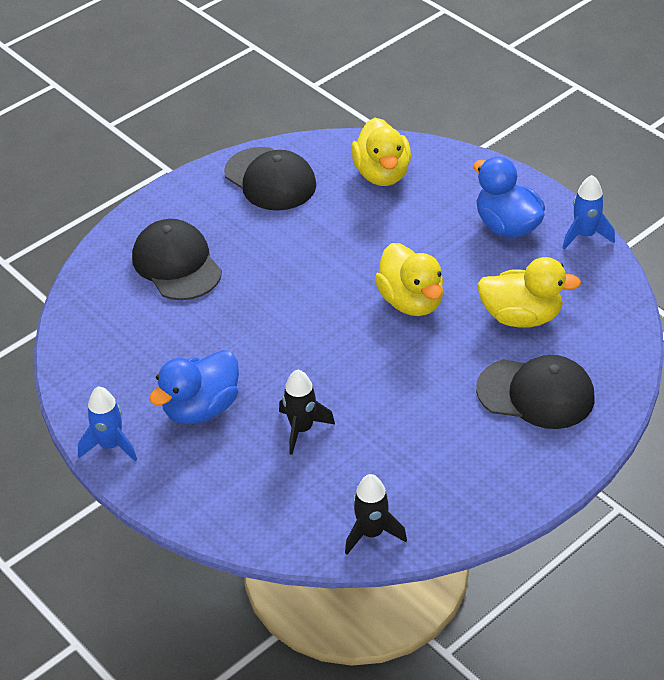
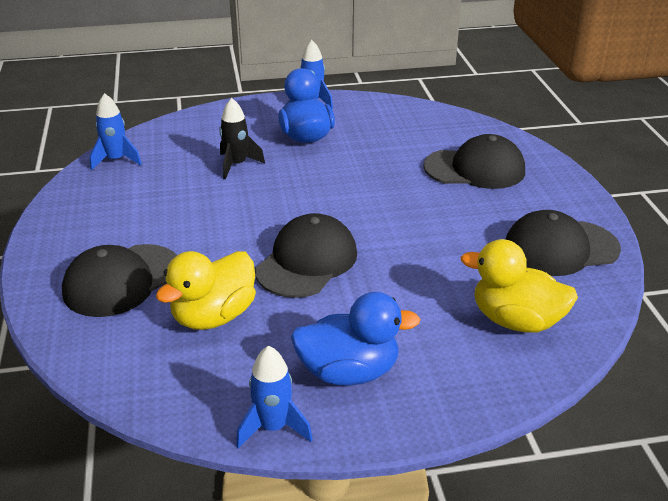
camera: 120 degrees right, 10 degrees down
black rocket [345,474,407,555] -> blue rocket [90,93,142,170]
yellow duck [375,243,443,316] -> black cap [255,213,357,298]

